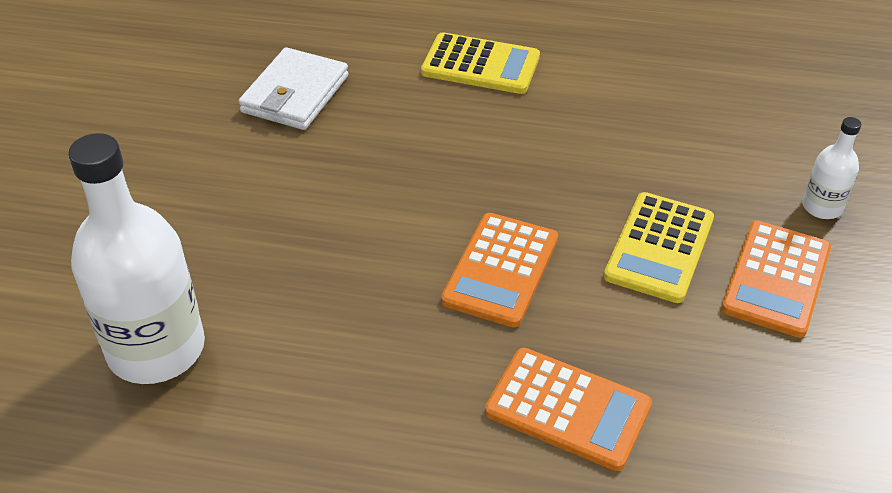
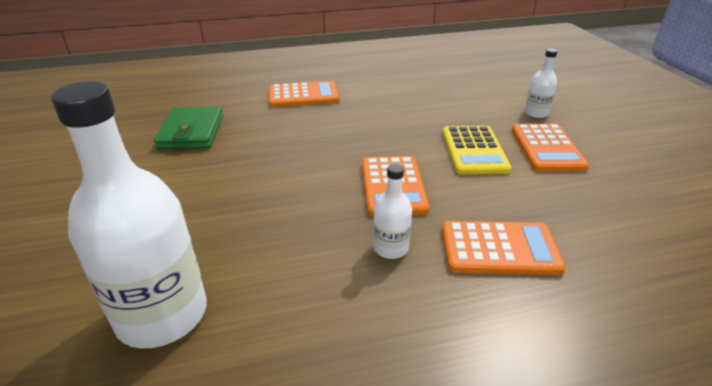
camera: 25 degrees left, 10 degrees down
white wallet [238,47,348,130] -> green wallet [154,107,223,149]
yellow calculator [421,32,540,94] -> orange calculator [269,81,339,107]
none -> white bottle [373,164,412,259]

